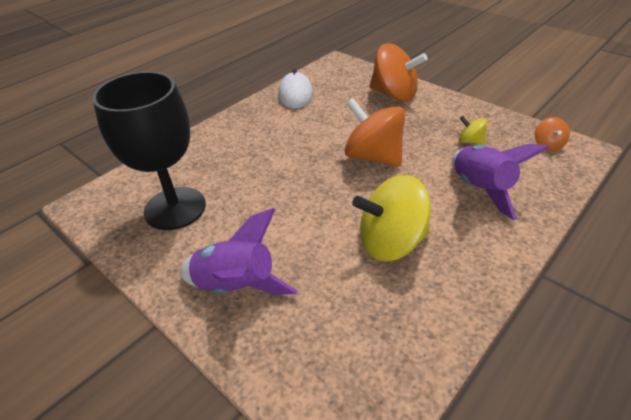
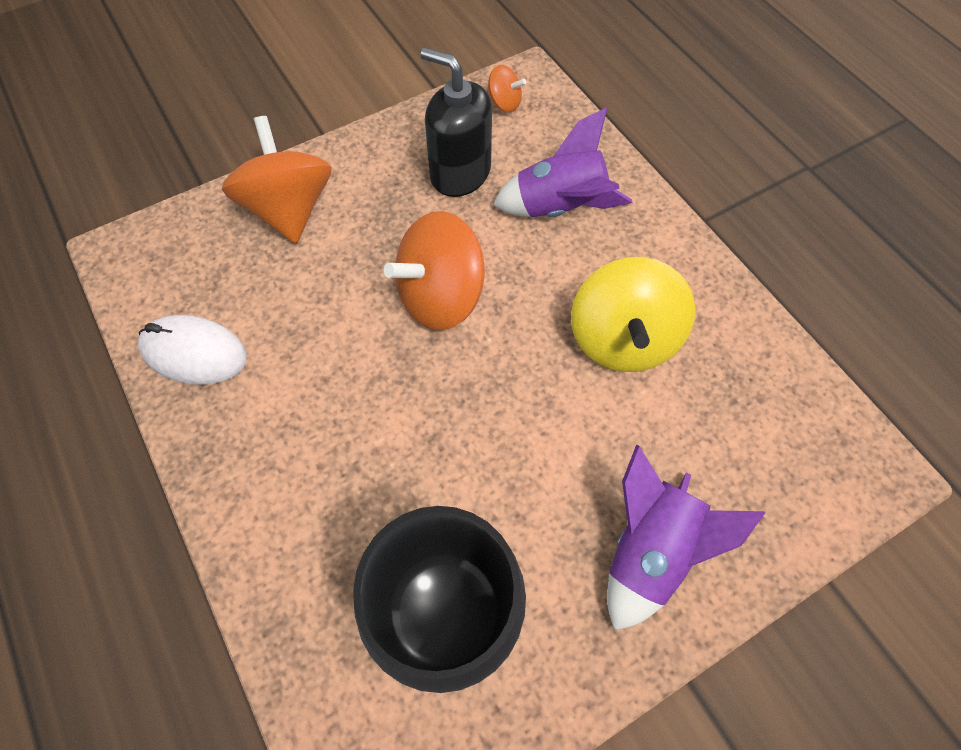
camera: 75 degrees left, 20 degrees up
orange spinning top [369,43,428,101] -> orange spinning top turned 60 degrees counterclockwise [222,116,332,244]
yellow spinning top [459,116,487,145] -> black soap dispenser [421,48,492,197]

